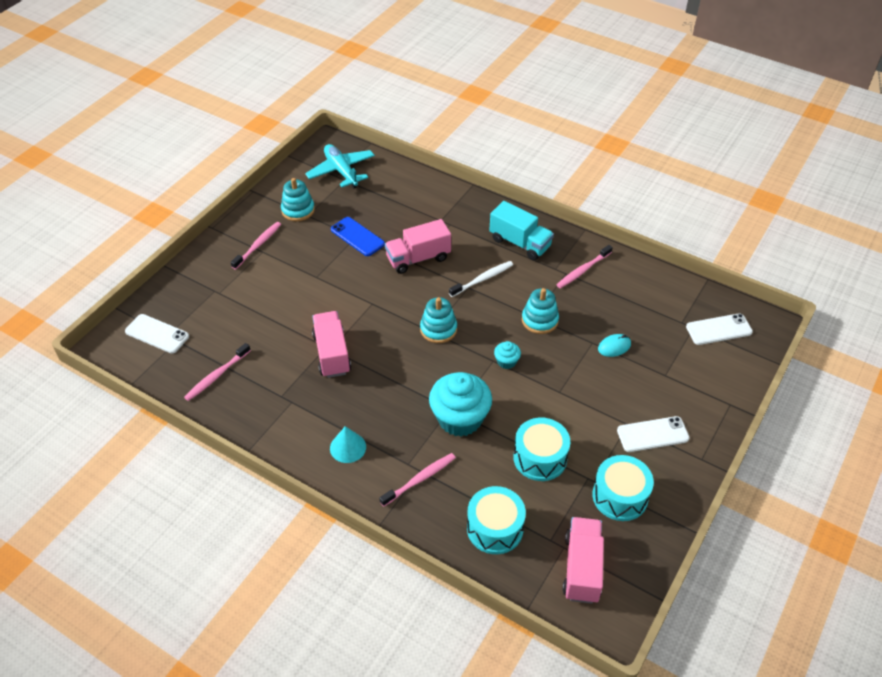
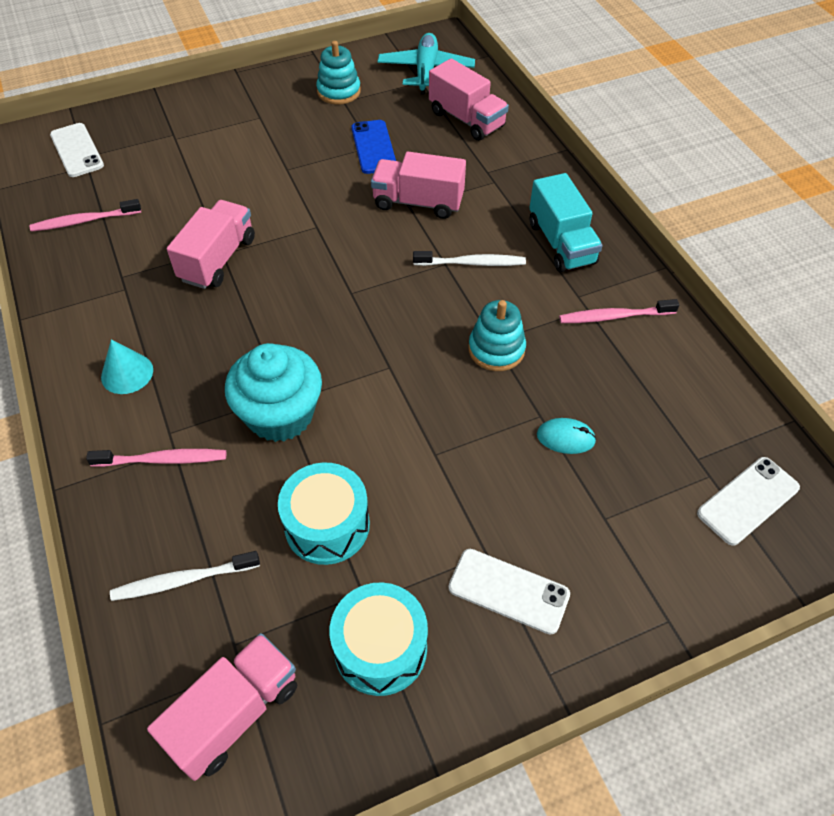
camera: 35 degrees right, 5 degrees up
pink toothbrush [231,222,281,269] -> none
turquoise stacking toy [420,297,457,343] -> none
turquoise drum [467,486,526,554] -> white toothbrush [110,551,260,601]
turquoise cupcake [494,341,521,369] -> none
white phone [686,313,753,345] -> white phone turned 60 degrees counterclockwise [697,457,800,546]
none -> pink truck [429,58,509,141]

